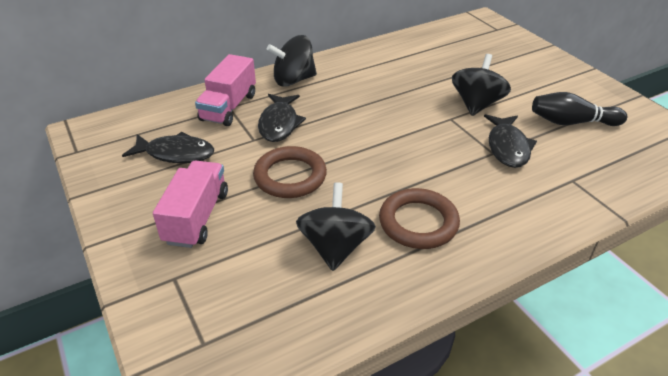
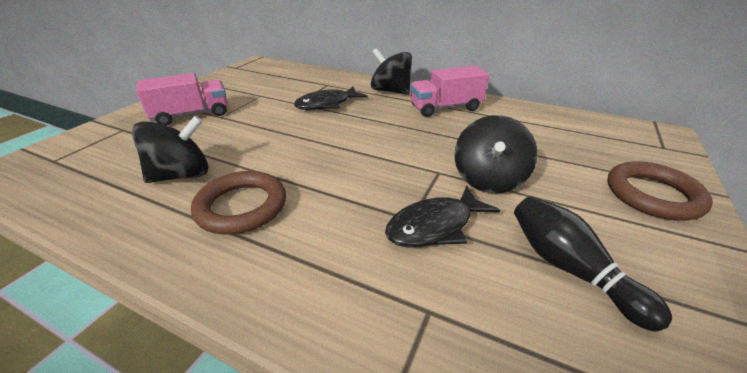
camera: 55 degrees right, 5 degrees down
black fish [122,132,214,163] -> none
pink truck [195,54,256,126] -> pink truck moved to [410,66,489,117]
brown ring [253,146,327,198] -> brown ring moved to [607,161,713,221]
black spinning top [452,54,511,116] -> black spinning top turned 120 degrees clockwise [454,115,538,193]

